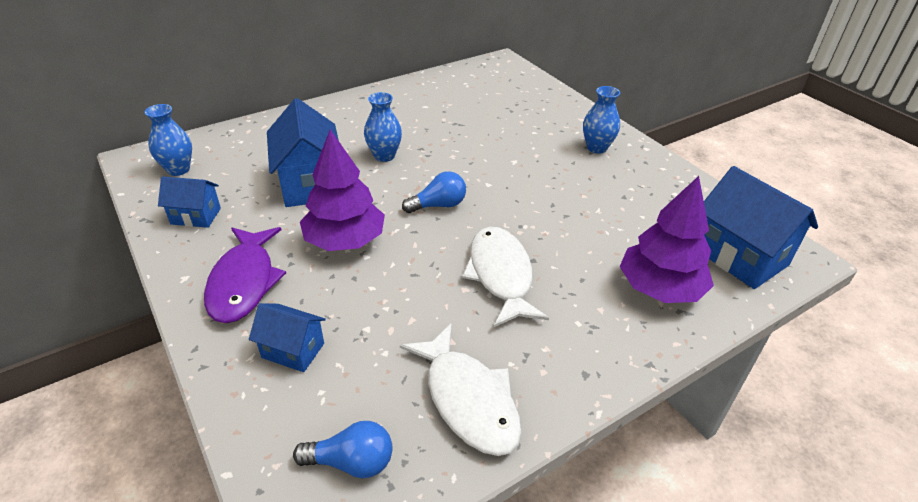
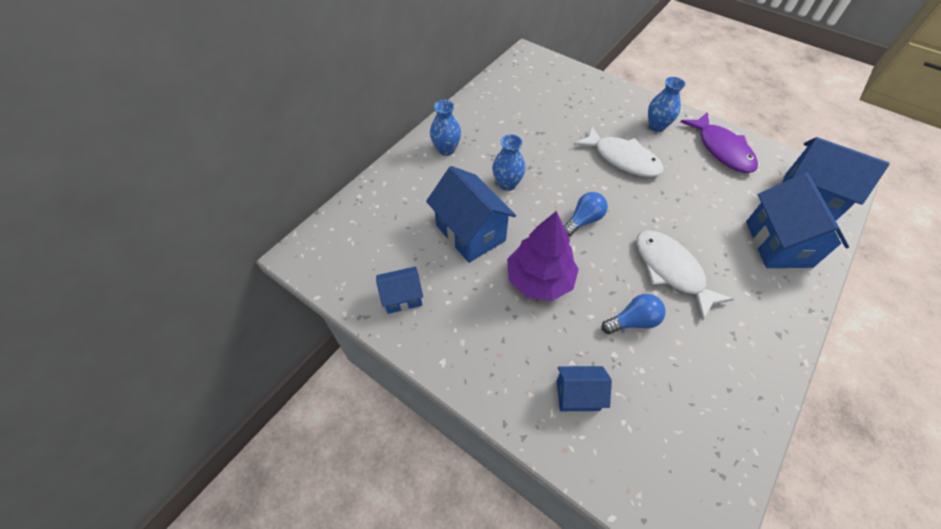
camera: 20 degrees left, 15 degrees up
blue vase [145,104,192,176] -> blue vase moved to [430,100,461,156]
purple fish [204,227,286,323] -> purple fish moved to [681,112,758,173]
blue light bulb [293,421,392,478] -> blue light bulb moved to [602,294,666,334]
white fish [400,323,522,456] -> white fish moved to [573,125,664,177]
purple tree [620,176,714,303] -> blue house [746,173,849,268]

